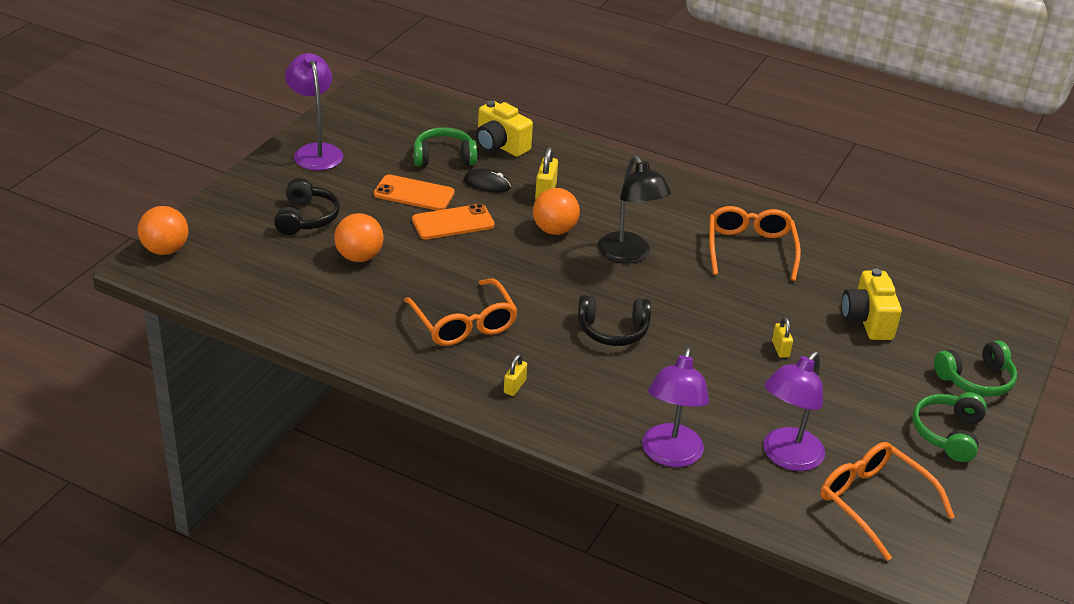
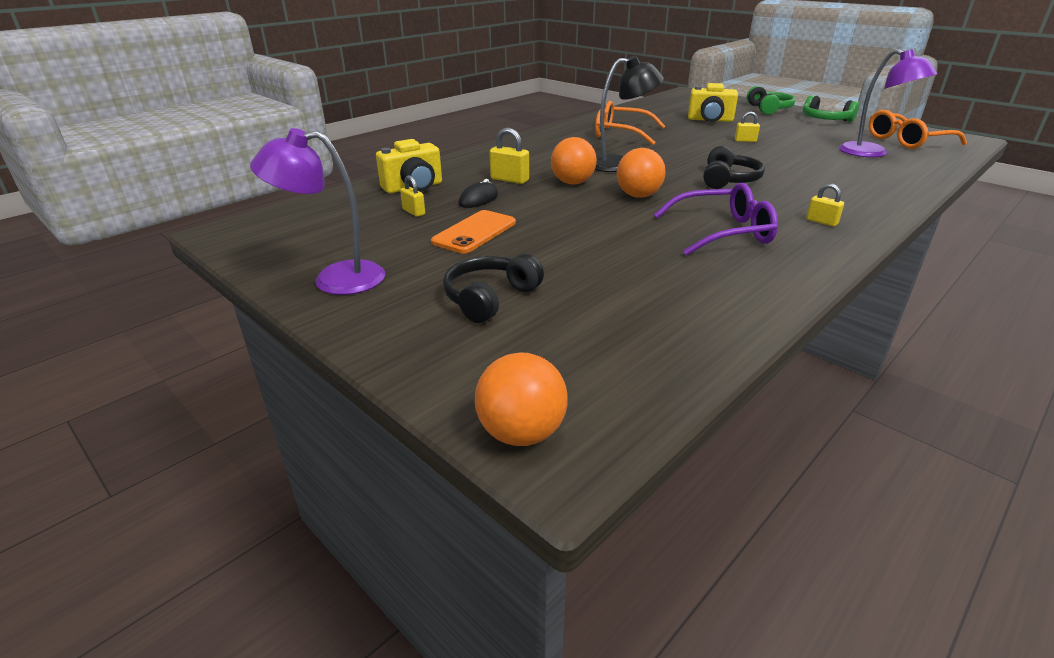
camera: 70 degrees left, 5 degrees down
black headphones [274,178,340,235] -> black headphones turned 75 degrees counterclockwise [443,253,544,323]
orange ball [334,213,384,262] -> orange ball moved to [617,148,666,198]
orange glasses [404,279,518,346] -> purple glasses [654,183,778,256]
orange phone [412,204,495,240] -> none
green headphones [414,127,477,166] -> yellow padlock [400,175,425,217]
purple lamp [642,347,709,467] -> none

